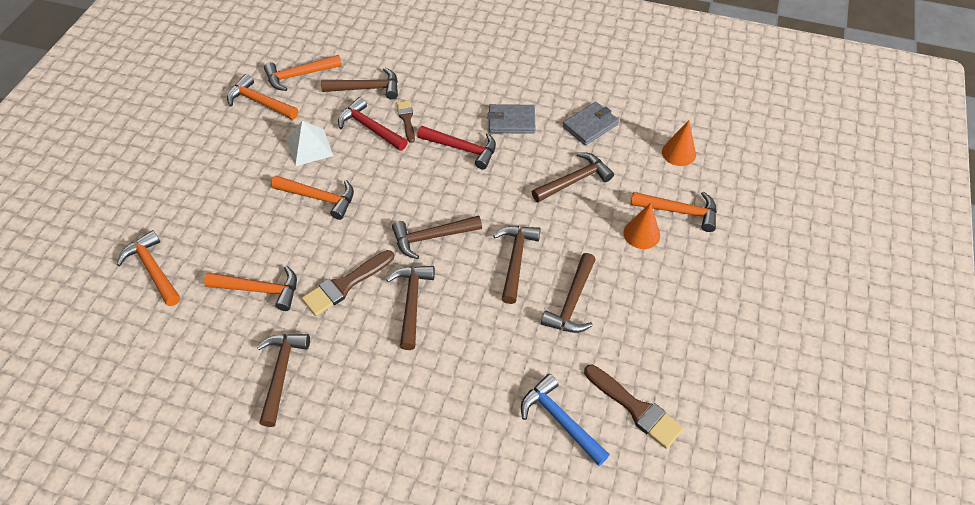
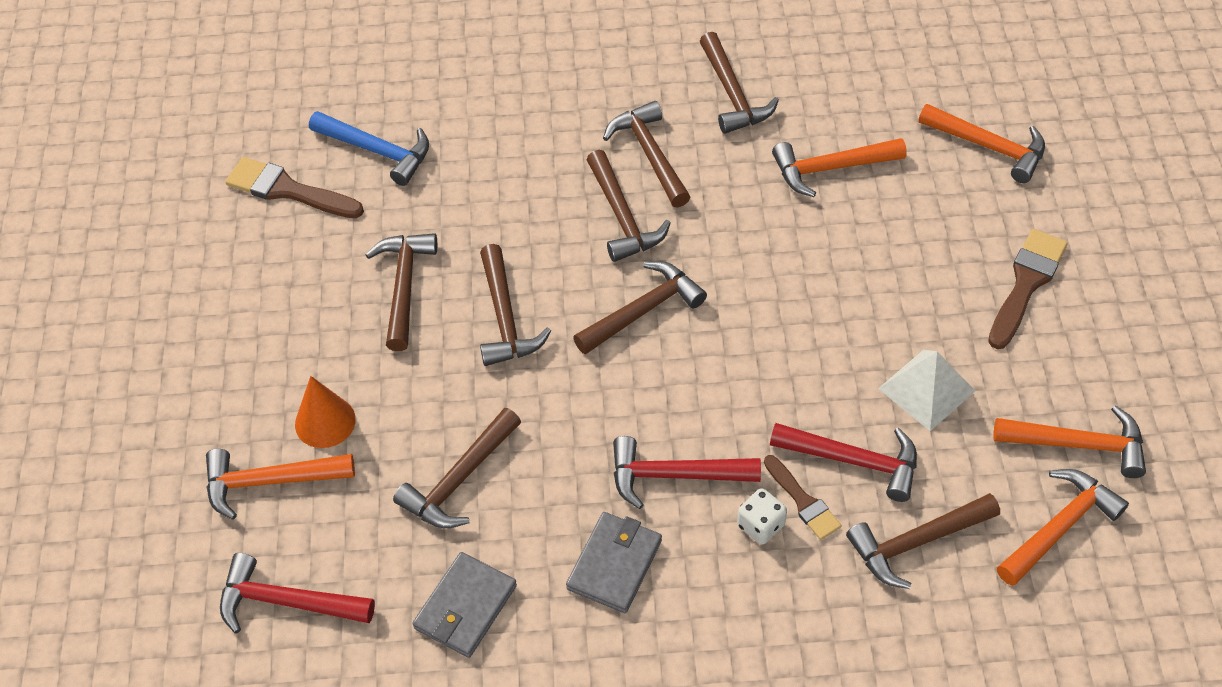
camera: 160 degrees right, 0 degrees up
orange hammer [271,176,354,220] -> none
brown brush [302,250,394,316] -> brown brush moved to [988,229,1068,349]
grey wallet [488,104,535,134] -> grey wallet turned 45 degrees counterclockwise [566,512,662,613]
orange cone [662,120,696,166] -> red hammer [220,553,375,634]
none -> brown hammer [603,101,690,207]
none -> white dice [737,488,787,545]

